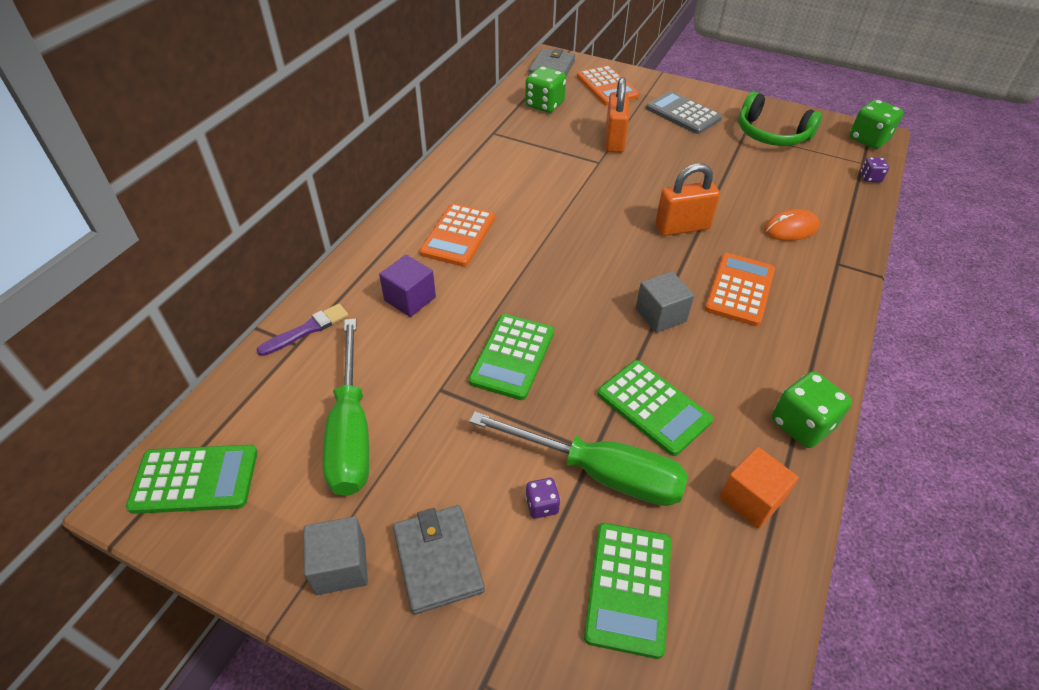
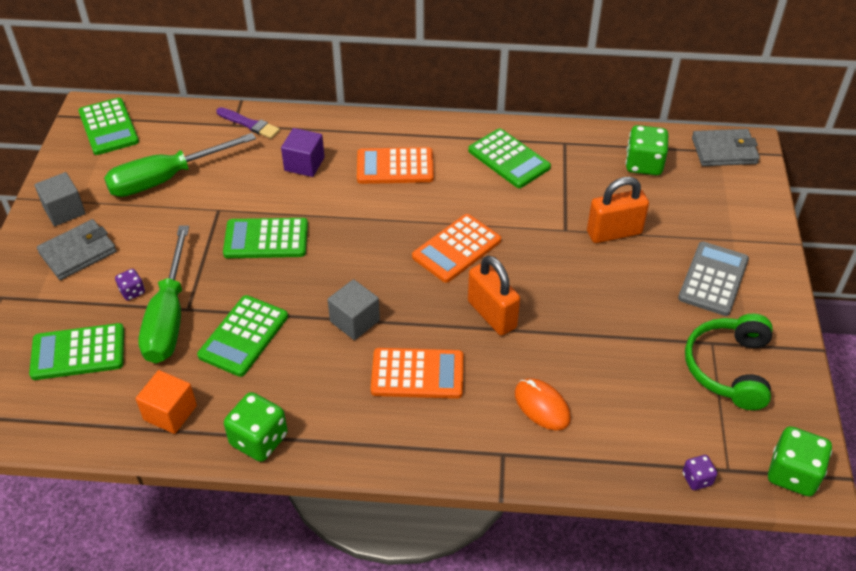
camera: 70 degrees right, 0 degrees up
orange calculator [577,65,639,105] -> orange calculator moved to [412,214,501,283]
none -> green calculator [468,128,551,188]

